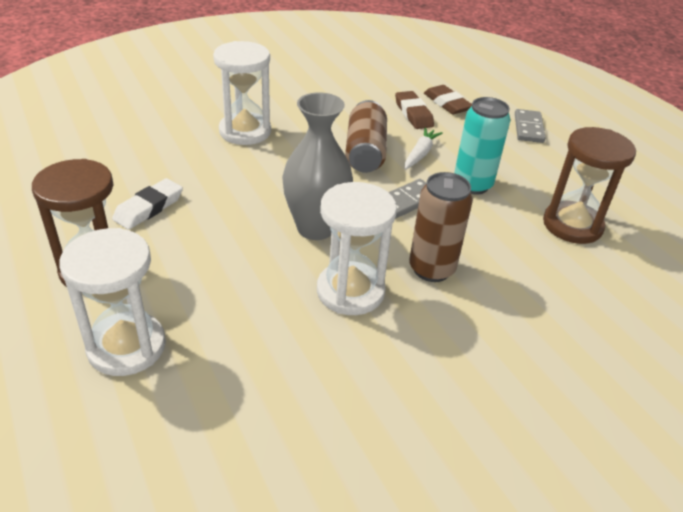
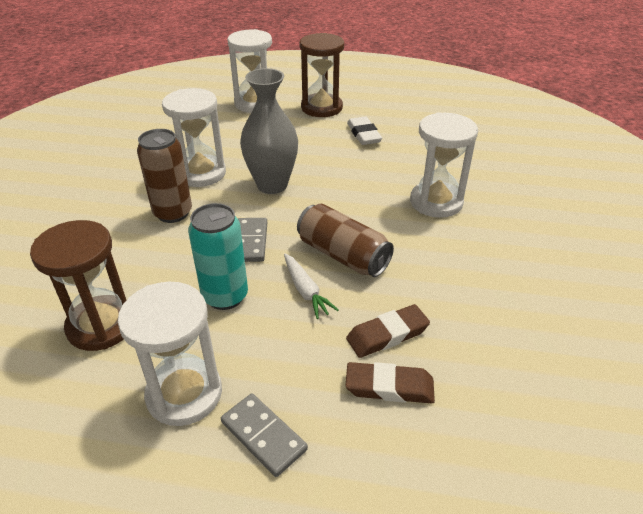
camera: 130 degrees right, 0 degrees up
brown eraser [395,91,434,129] -> brown eraser turned 45 degrees counterclockwise [346,304,430,358]
none -> white hourglass [118,282,222,426]

